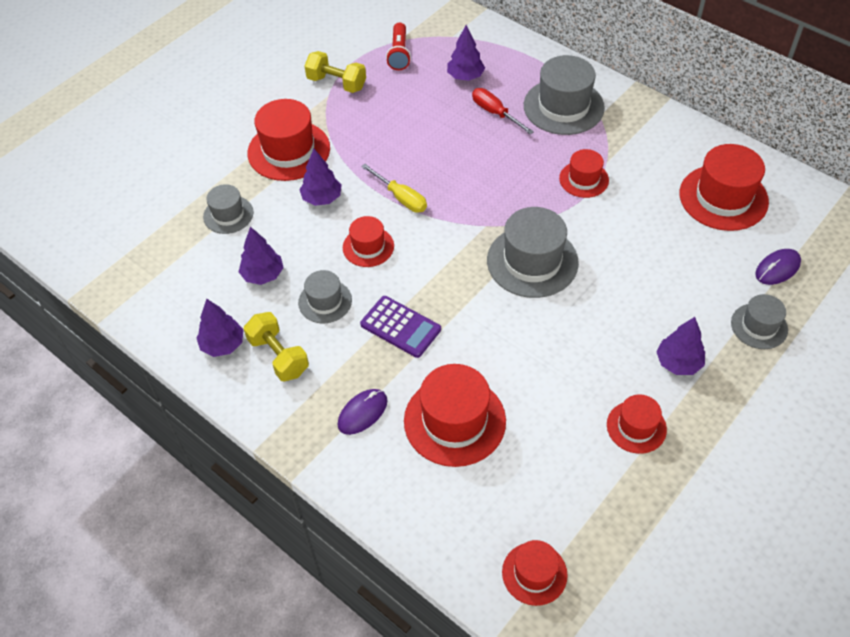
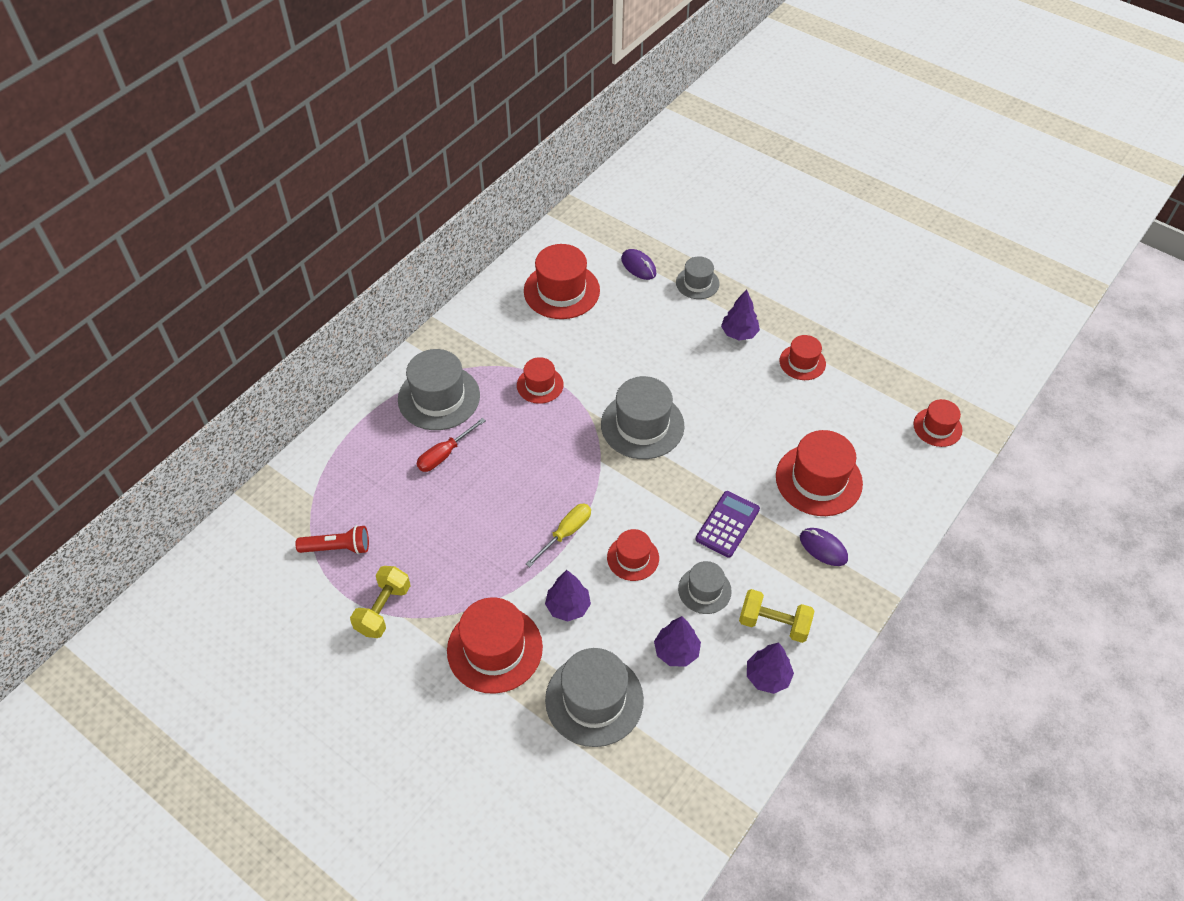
camera: 95 degrees left, 0 degrees up
grey hat [203,184,253,234] -> grey hat [545,648,644,747], size x1.74
yellow dumbbell [243,312,309,381] -> yellow dumbbell turned 60 degrees clockwise [739,589,814,643]
purple tree [447,25,485,81] -> none

